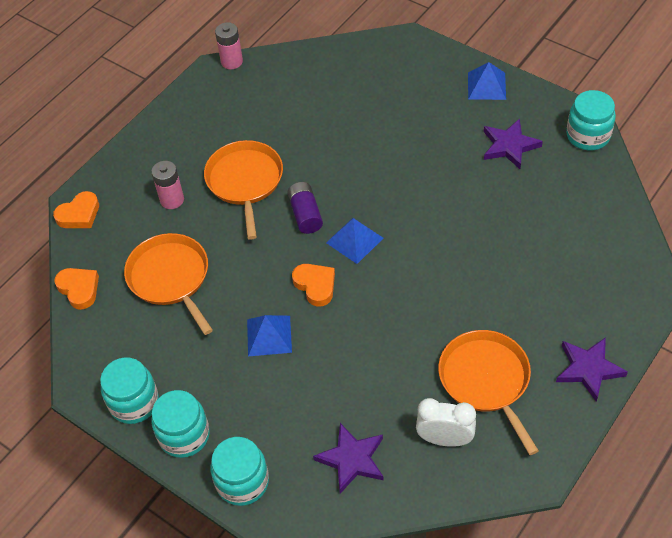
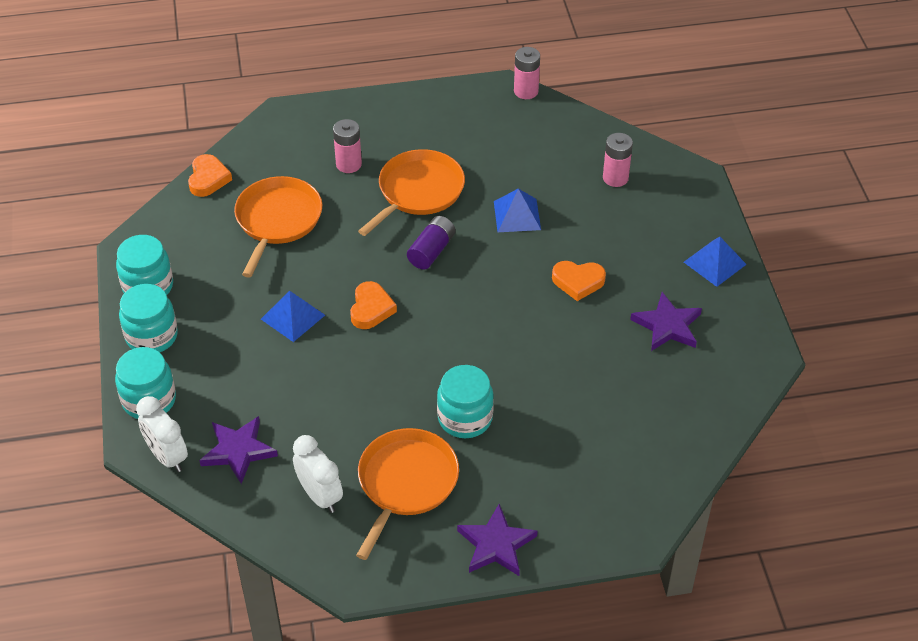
camera: 40 degrees right, 5 degrees down
orange heart [53,191,99,228] -> orange heart moved to [552,261,606,301]
blue pyramid [326,218,383,264] -> blue pyramid moved to [494,189,541,232]
turquoise jar [566,90,616,150] -> turquoise jar moved to [437,365,494,438]
none -> white clock [136,396,188,472]
none -> pink battery [603,133,633,187]

